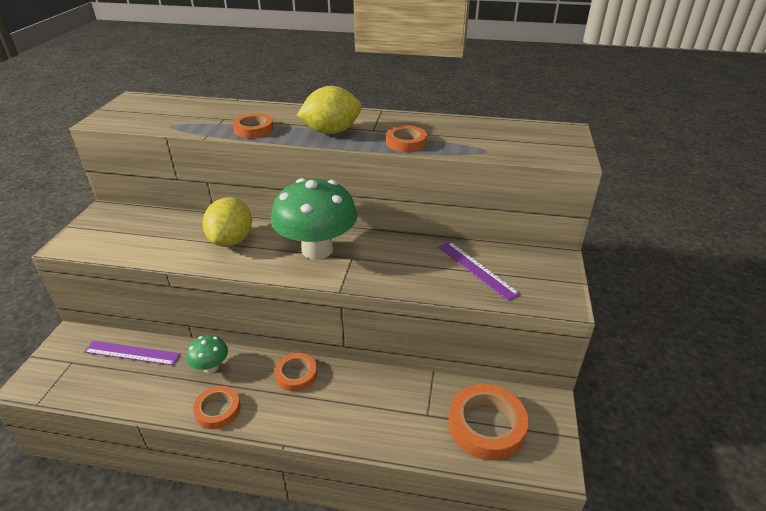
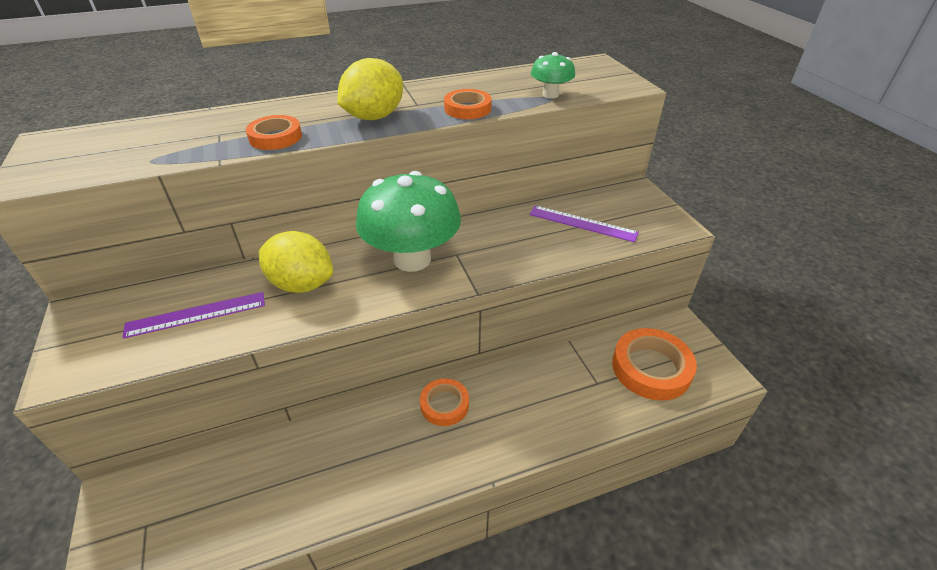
camera: 30 degrees left, 5 degrees up
purple ruler [84,341,180,366] -> purple ruler moved to [122,292,265,339]
green mushroom [186,335,228,373] -> green mushroom moved to [531,52,575,99]
orange tape [193,386,241,429] -> none
yellow lemon [203,197,252,247] -> yellow lemon turned 45 degrees counterclockwise [259,231,333,293]

